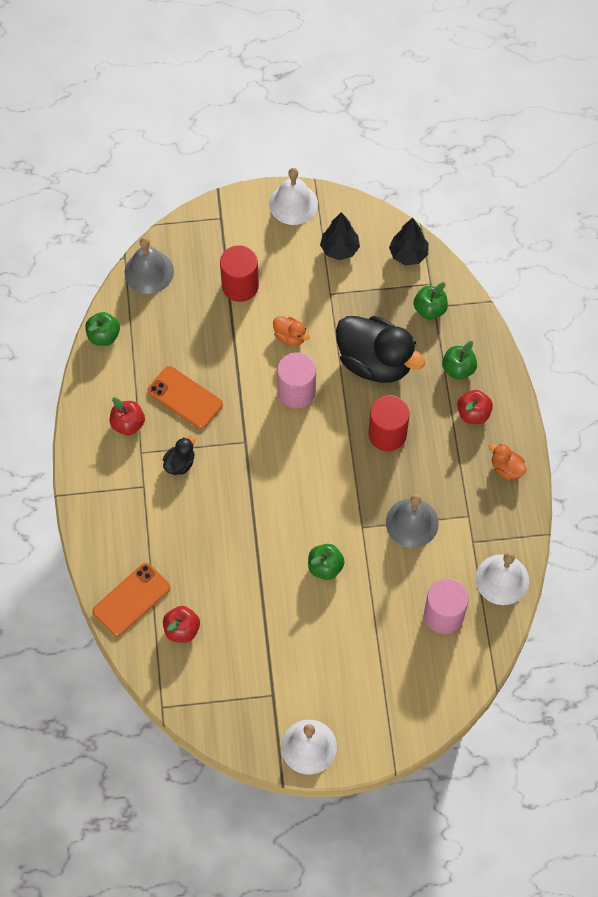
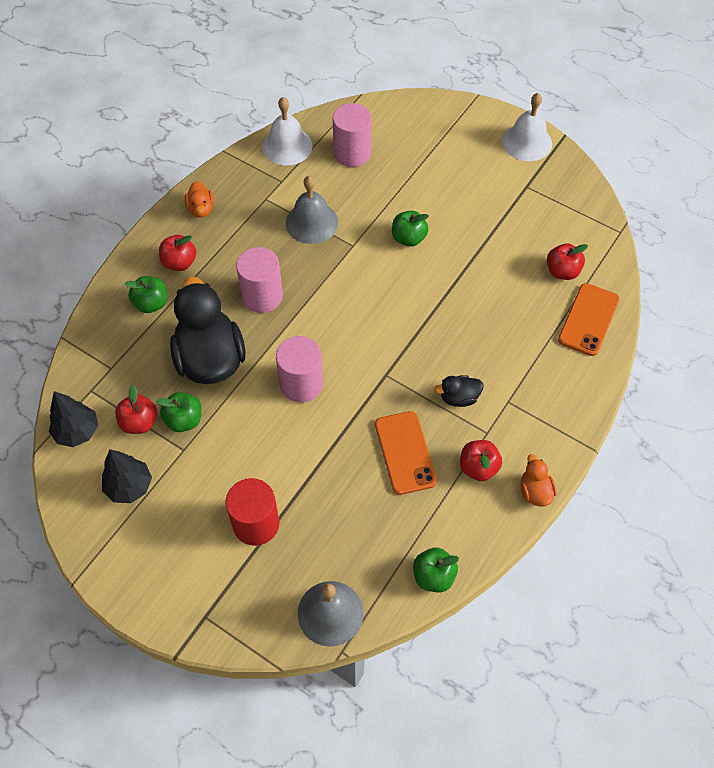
camera: 140 degrees left, 5 degrees down
orange phone [92,563,170,636] -> orange phone turned 60 degrees counterclockwise [558,283,620,356]
white bell [269,168,318,225] -> none
orange duck [273,316,310,346] -> orange duck moved to [521,454,557,507]
red cylinder [368,395,410,451] -> pink cylinder [236,247,283,313]
green apple [414,282,448,319] -> green apple moved to [157,392,202,432]
none -> red apple [115,385,157,434]

